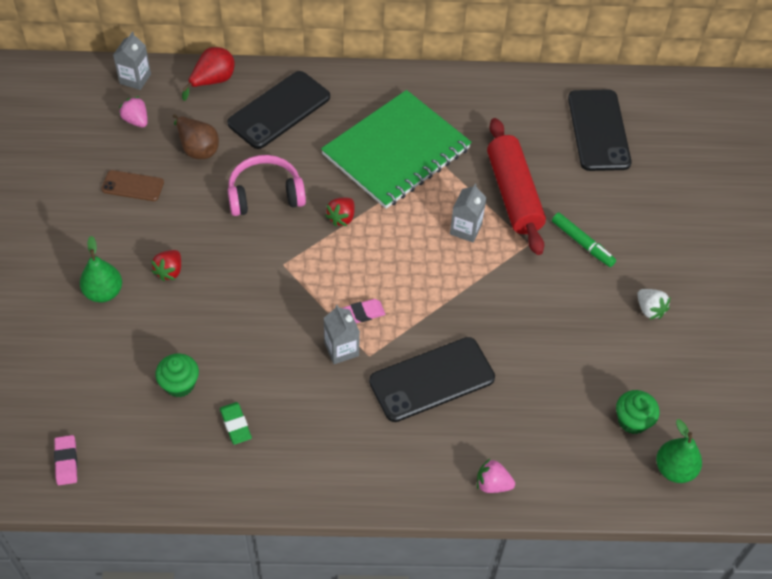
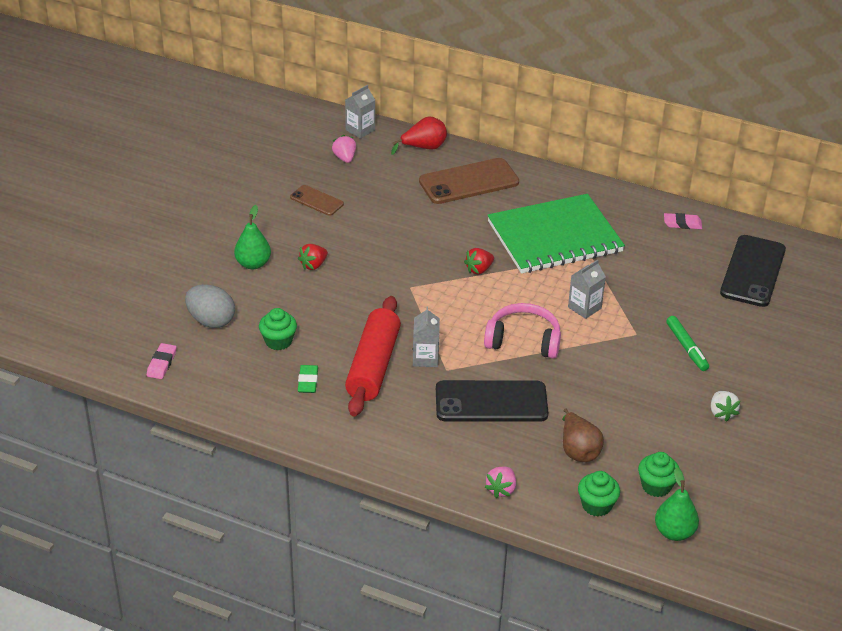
camera: 25 degrees right, 15 degrees down
brown pear [173,114,219,159] -> brown pear moved to [562,408,604,462]
black phone [227,71,330,149] -> brown phone [419,158,519,204]
pink headphones [228,155,306,216] -> pink headphones moved to [484,303,561,359]
pink eraser [343,299,385,323] -> pink eraser moved to [664,213,702,229]
pink strawberry [477,459,515,493] -> pink strawberry turned 105 degrees counterclockwise [485,467,516,498]
red rolling pin [487,118,546,255] -> red rolling pin moved to [345,296,401,416]
none -> grey egg [185,284,235,328]
none -> green cupcake [578,471,620,517]

